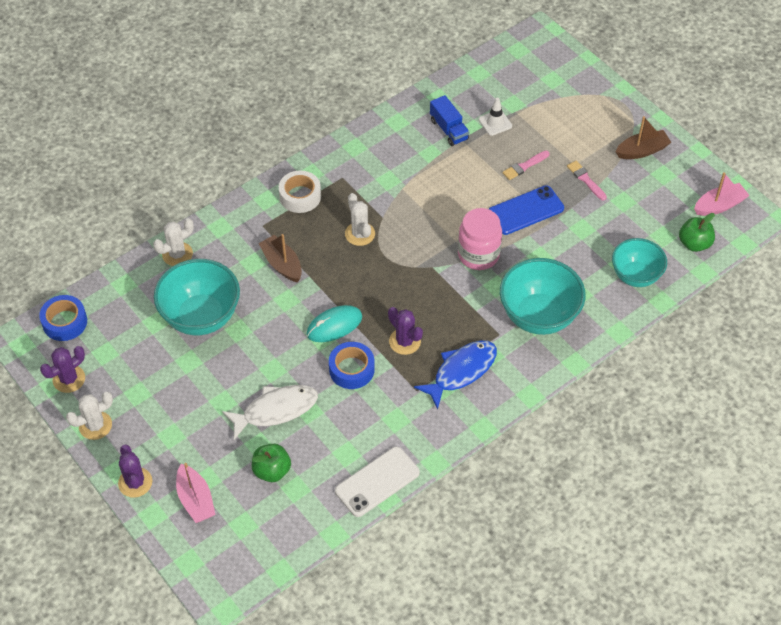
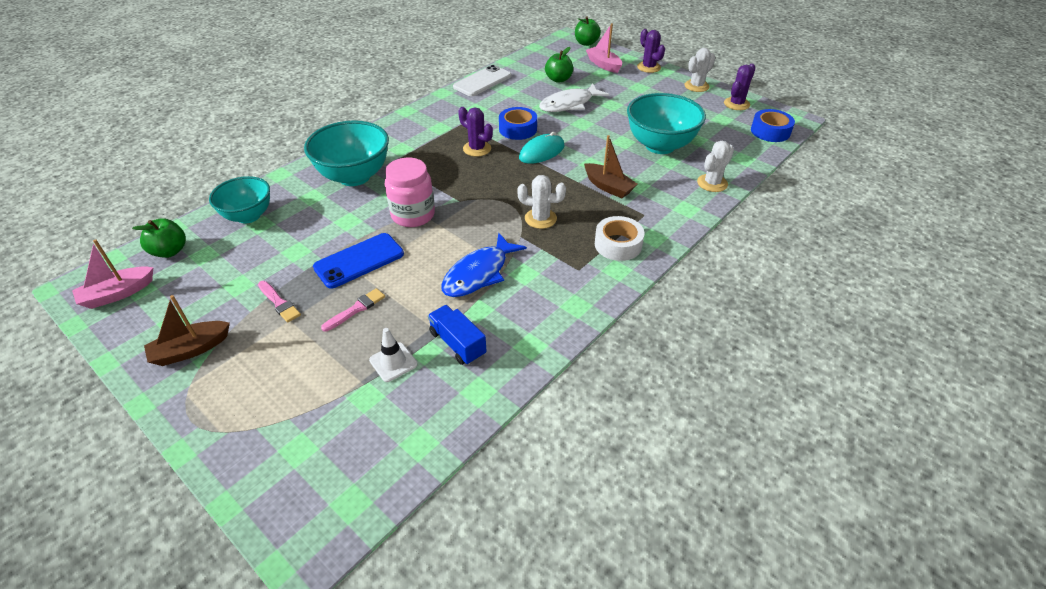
camera: 170 degrees right, 10 degrees down
white cactus [345,193,375,246] -> white cactus turned 45 degrees counterclockwise [517,175,566,229]
blue fish [414,341,497,410] -> blue fish moved to [441,233,527,297]
none -> green apple [575,16,601,46]

